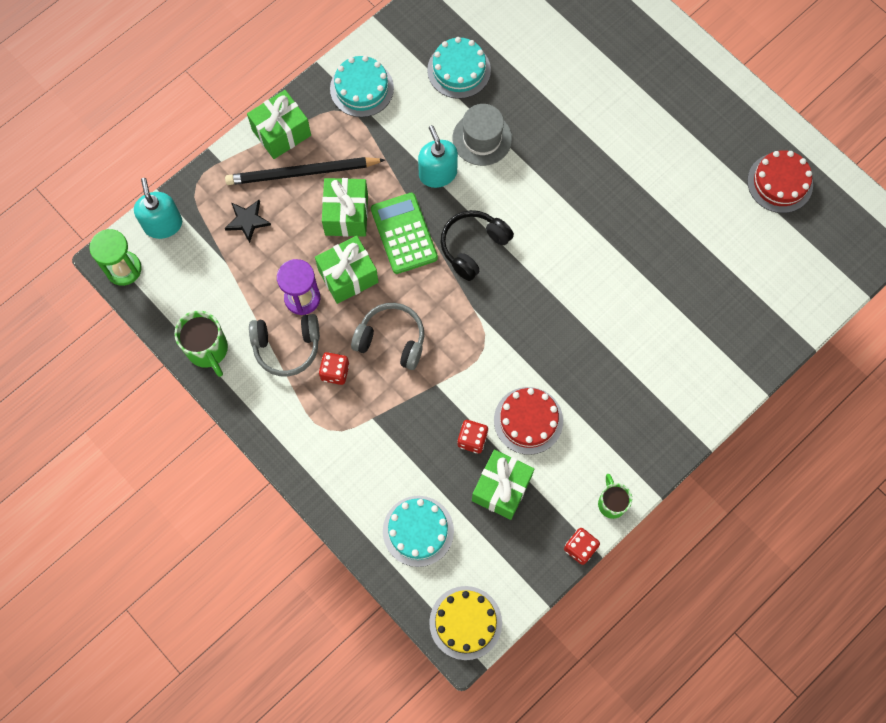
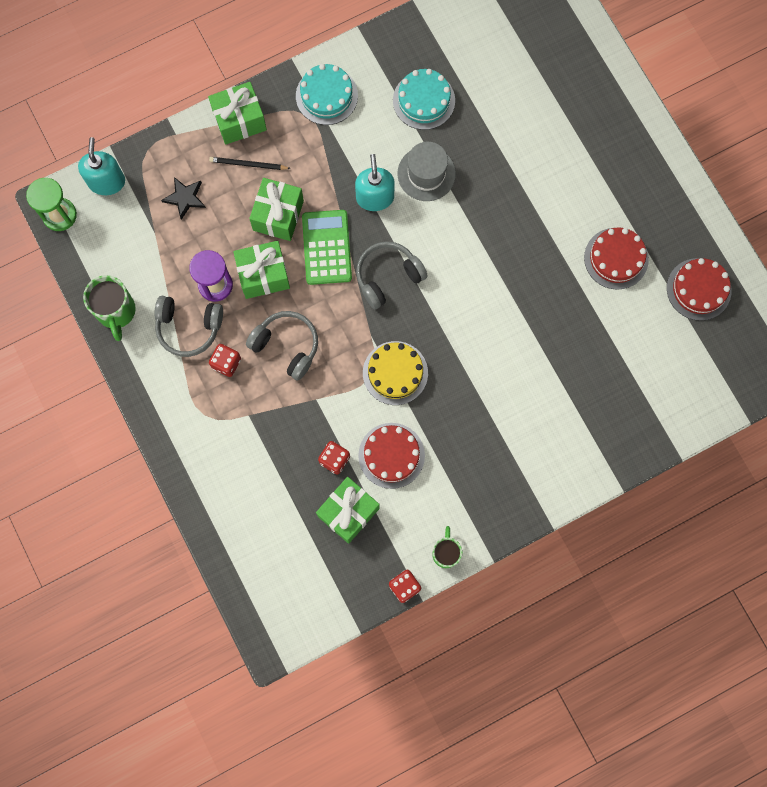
camera: 15 degrees right, 5 degrees up
black pencil [225,157,385,185] -> black pencil [209,157,291,170], size x0.53
turquoise cake [383,496,454,567] -> none
yellow cake [429,586,502,660] -> yellow cake moved to [363,341,428,405]
black headphones [440,210,514,281] -> grey headphones [356,242,428,309]
none -> red cake [584,227,649,290]

